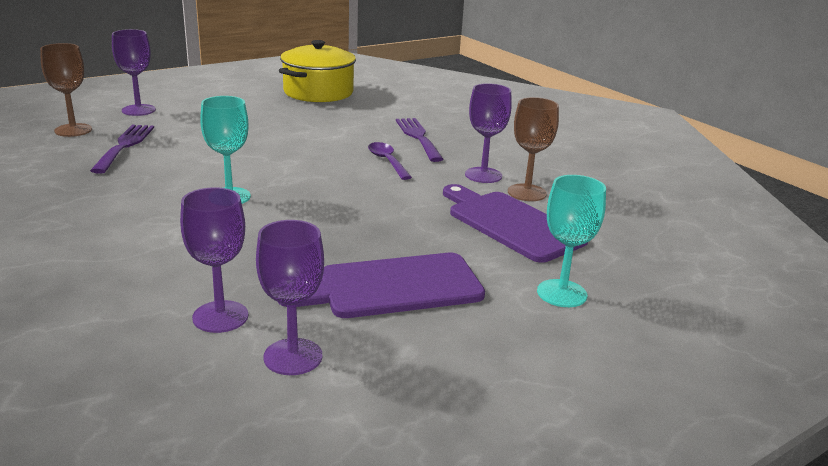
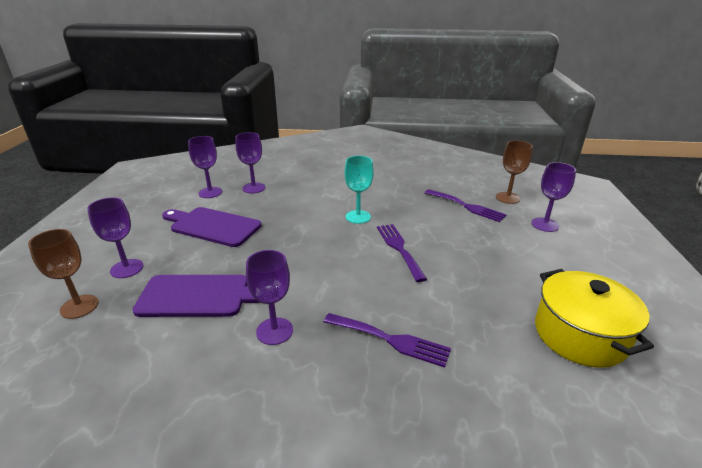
camera: 130 degrees right, 5 degrees up
purple cutting board [278,253,485,318] -> purple cutting board turned 90 degrees counterclockwise [162,207,261,247]
purple spoon [368,142,412,180] -> none
brown goblet [508,97,559,201] -> brown goblet moved to [28,229,99,319]
turquoise goblet [537,175,606,307] -> purple goblet [87,197,143,278]
none -> purple fork [377,224,427,282]

